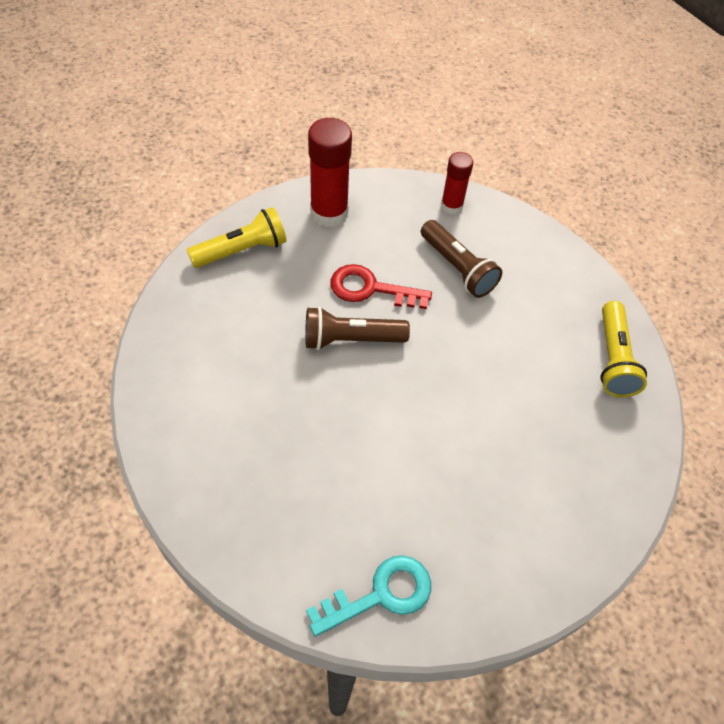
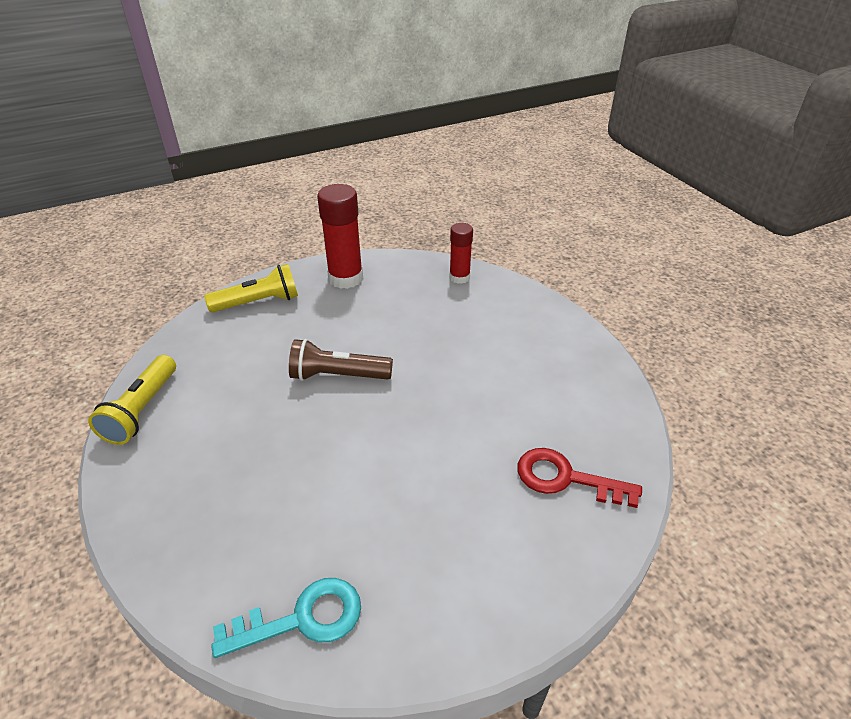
camera: 10 degrees right, 15 degrees down
red key [330,264,432,309] -> red key moved to [517,448,642,508]
brown flashlight [421,220,502,298] -> none
yellow flashlight [600,301,647,397] -> yellow flashlight moved to [88,355,176,445]

